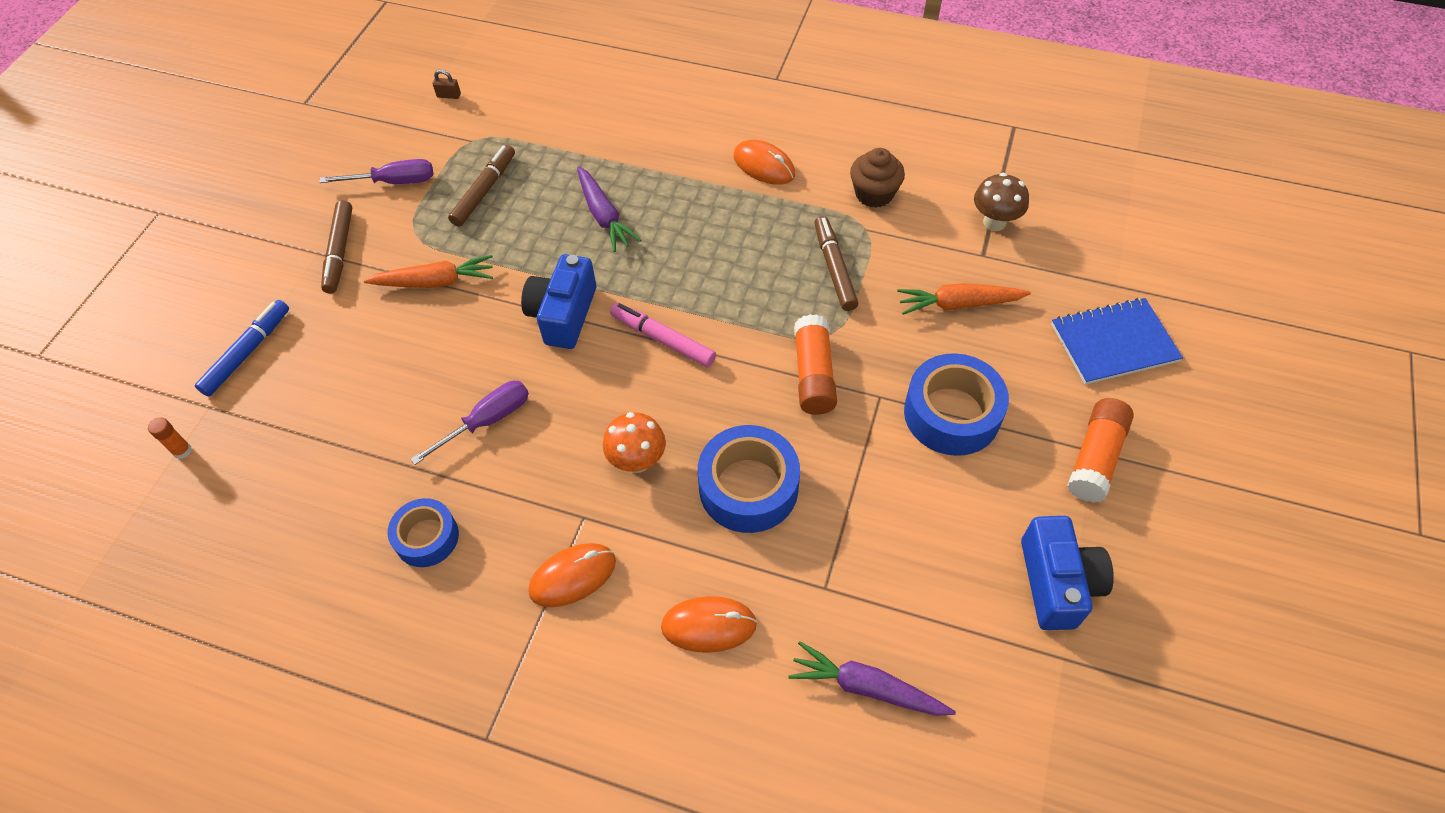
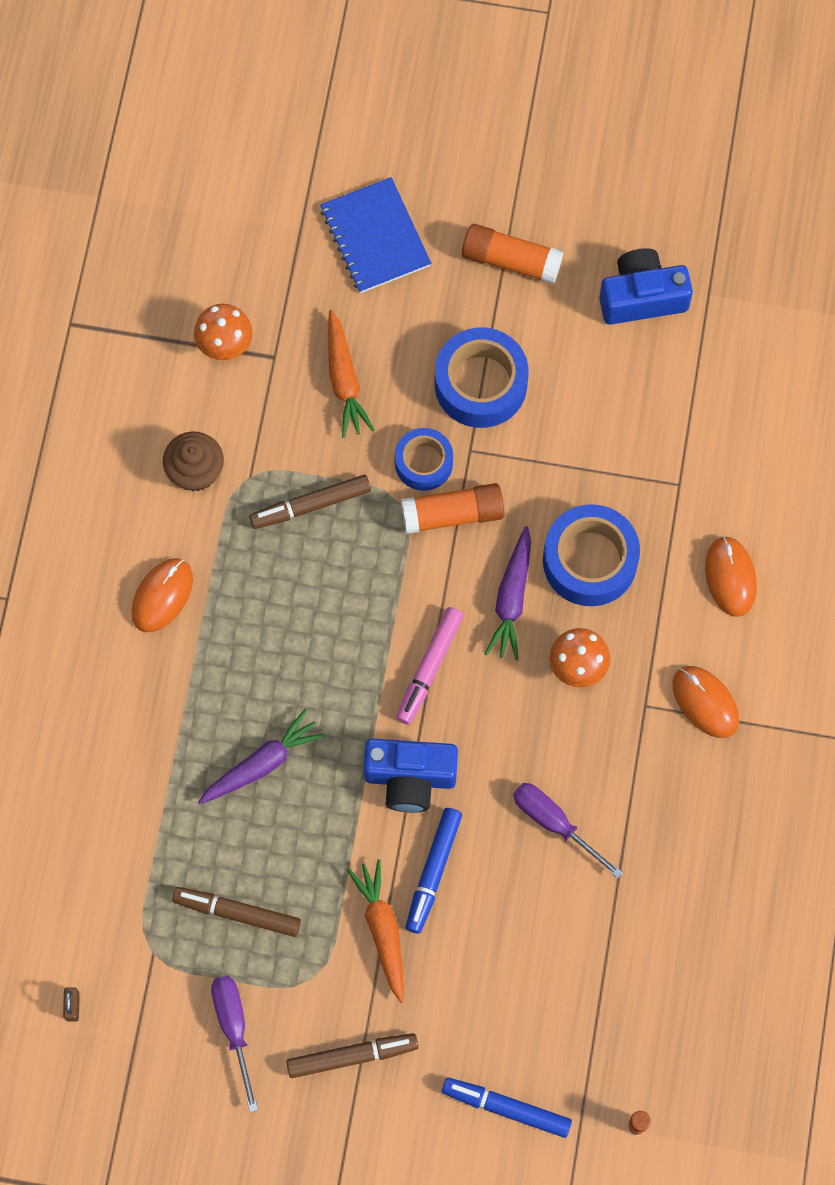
camera: 100 degrees left, 15 degrees up
blue tape [388,498,459,567] -> blue tape moved to [395,428,453,491]
purple carrot [788,641,956,716] -> purple carrot moved to [485,526,531,661]
brown mushroom [974,173,1029,231] -> orange mushroom [194,304,253,360]
none -> blue marker [405,808,462,934]

